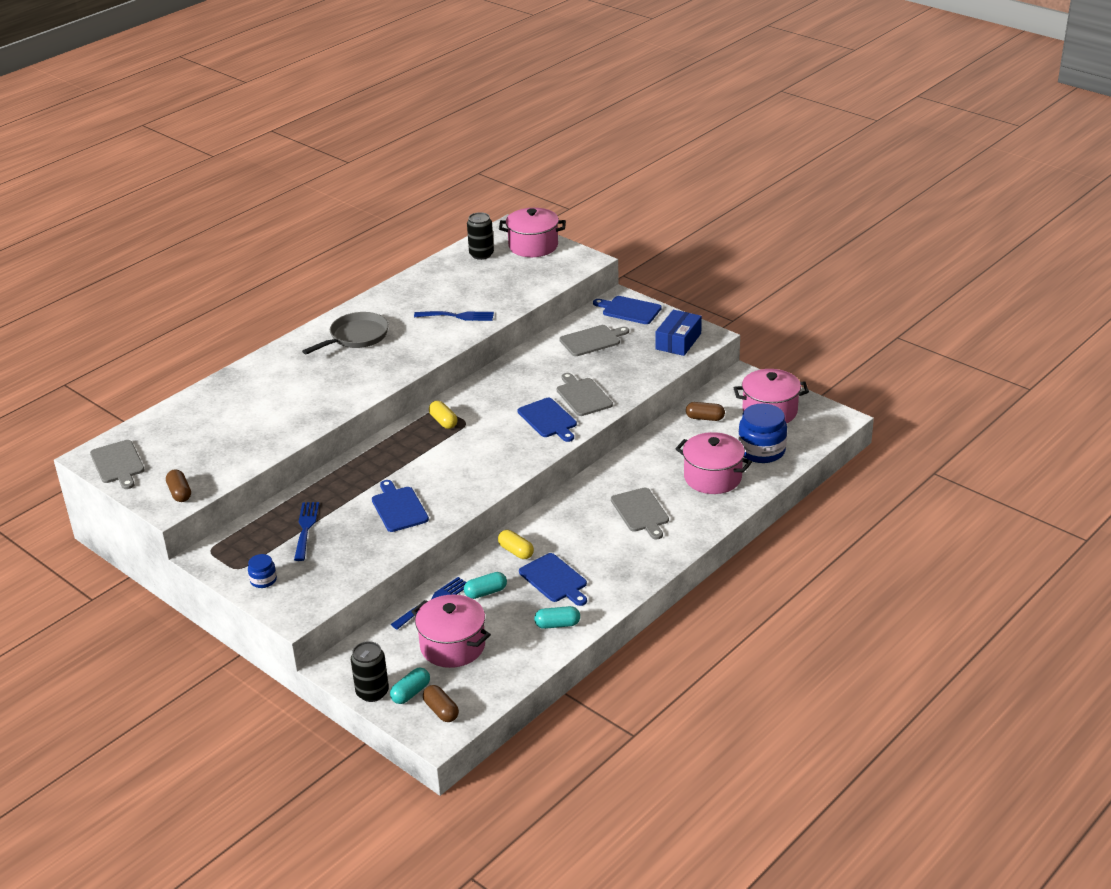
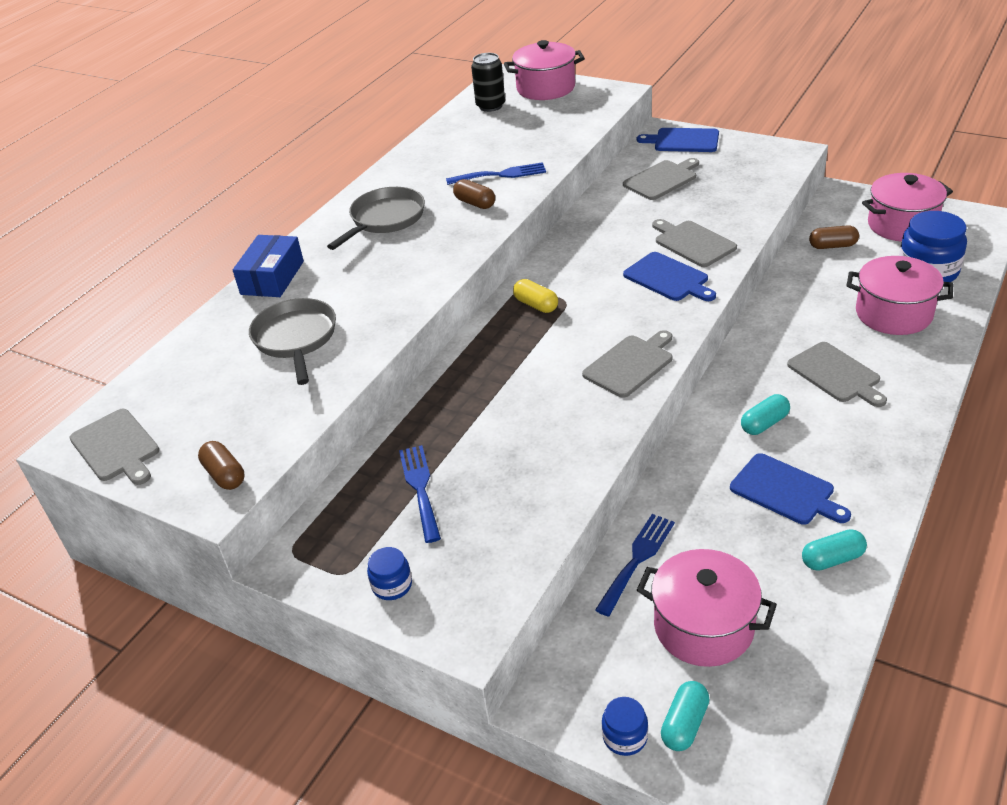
camera: 10 degrees left, 5 degrees up
black can [351,641,389,702] -> blue jar [602,697,648,756]
blue cutting board [372,480,429,532] -> none
brown capsule [423,685,459,722] -> brown capsule moved to [453,179,495,209]
turquoise capsule [464,572,507,599] -> turquoise capsule moved to [741,394,790,435]
yellow capsule [498,530,534,559] -> none
blue box [656,310,702,356] -> blue box moved to [233,235,304,297]
none -> grey pan [249,298,336,385]
none -> grey cutting board [582,330,672,398]

